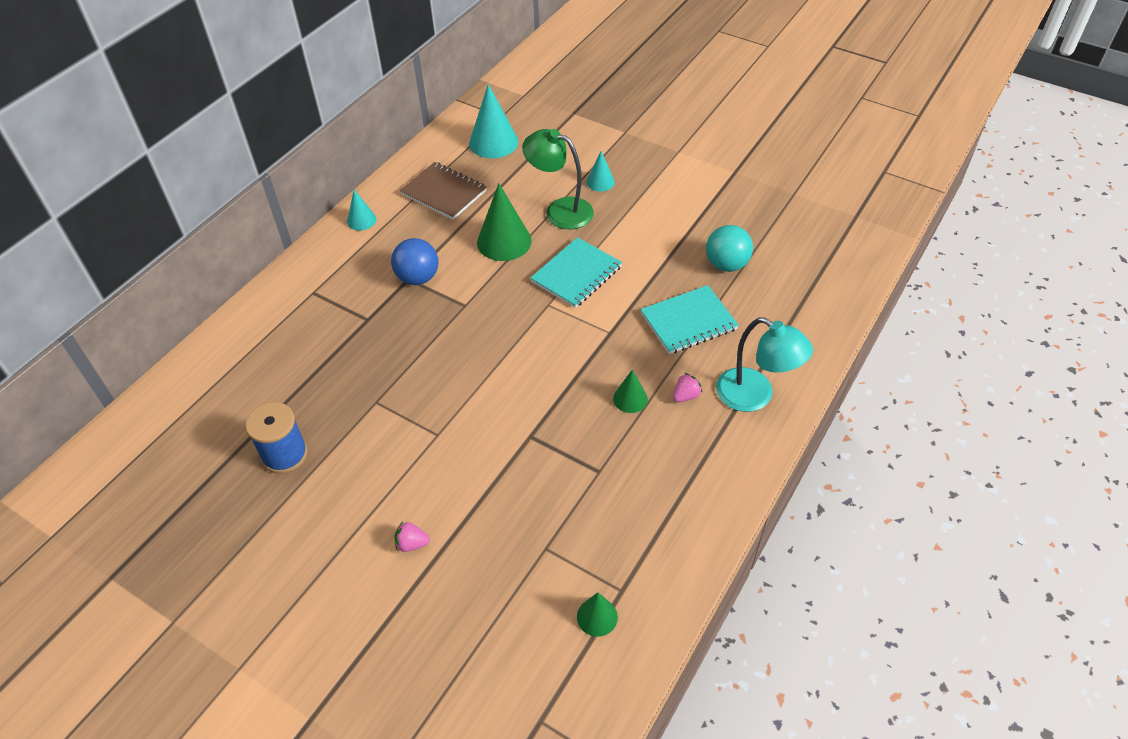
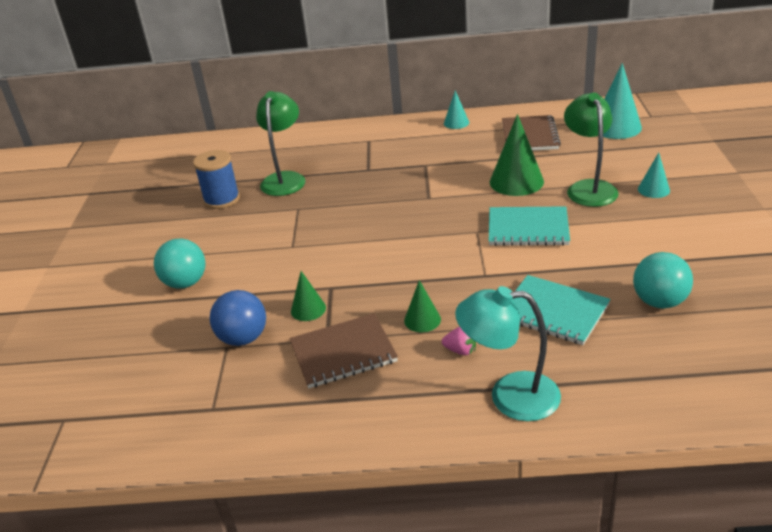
camera: 60 degrees right, 15 degrees down
blue ball [391,238,438,285] -> blue ball moved to [210,290,266,346]
pink strawberry [394,521,430,552] -> turquoise ball [154,239,206,289]
green cone [577,592,618,637] -> green cone moved to [291,271,326,321]
turquoise lamp [716,317,813,412] -> turquoise lamp turned 90 degrees clockwise [455,286,561,421]
none -> green lamp [256,91,305,196]
none -> brown notebook [290,313,398,388]

